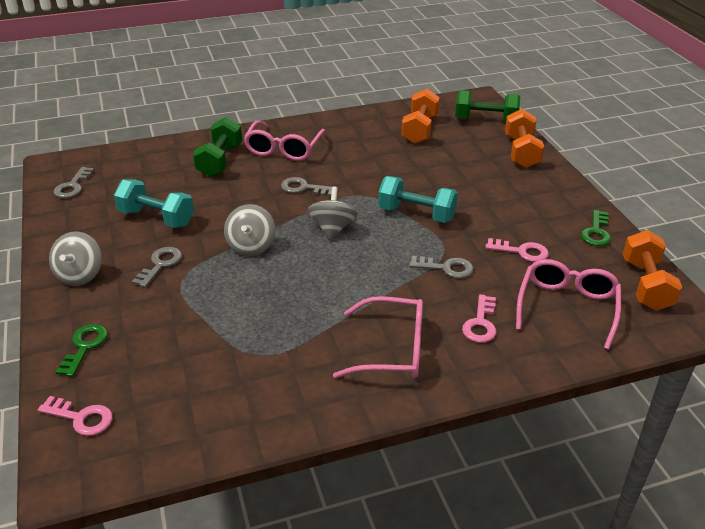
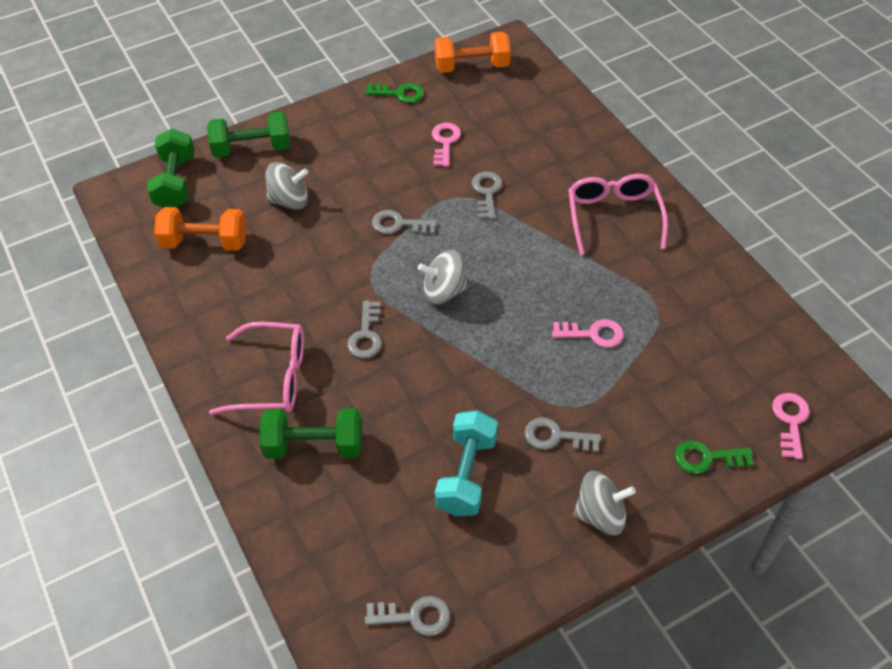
camera: 100 degrees left, 15 degrees up
grey spinning top [224,204,275,256] -> grey spinning top moved to [265,162,308,210]
turquoise dumbbell [378,176,458,223] -> grey key [372,210,437,234]
pink key [462,294,496,343] -> pink key moved to [552,319,624,348]
orange dumbbell [505,109,544,168] -> green dumbbell [207,111,290,158]
pink glasses [516,259,621,350] -> none

